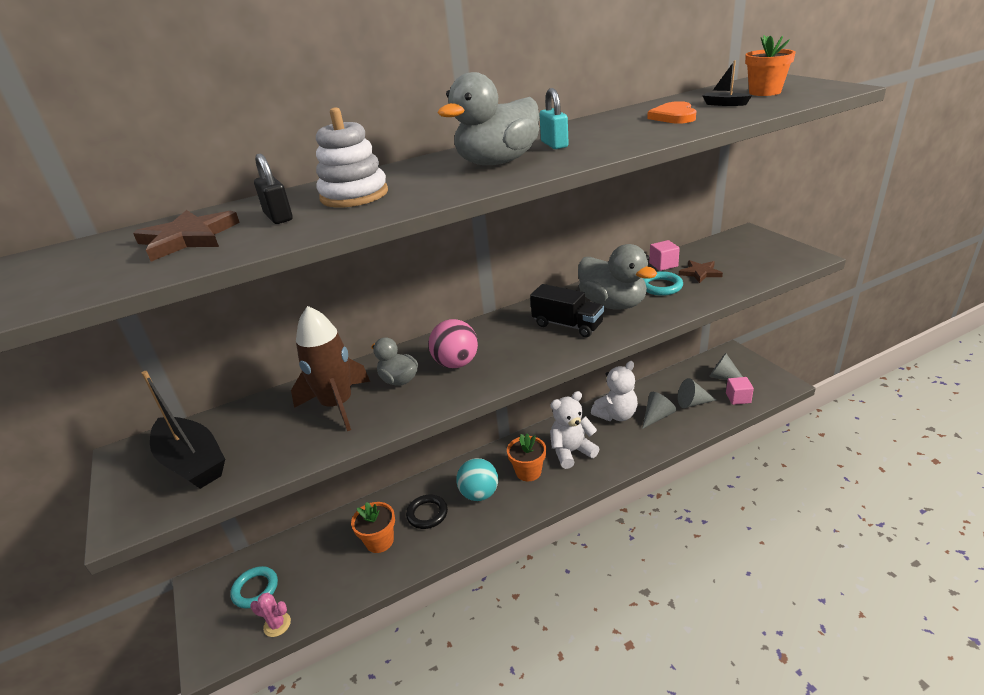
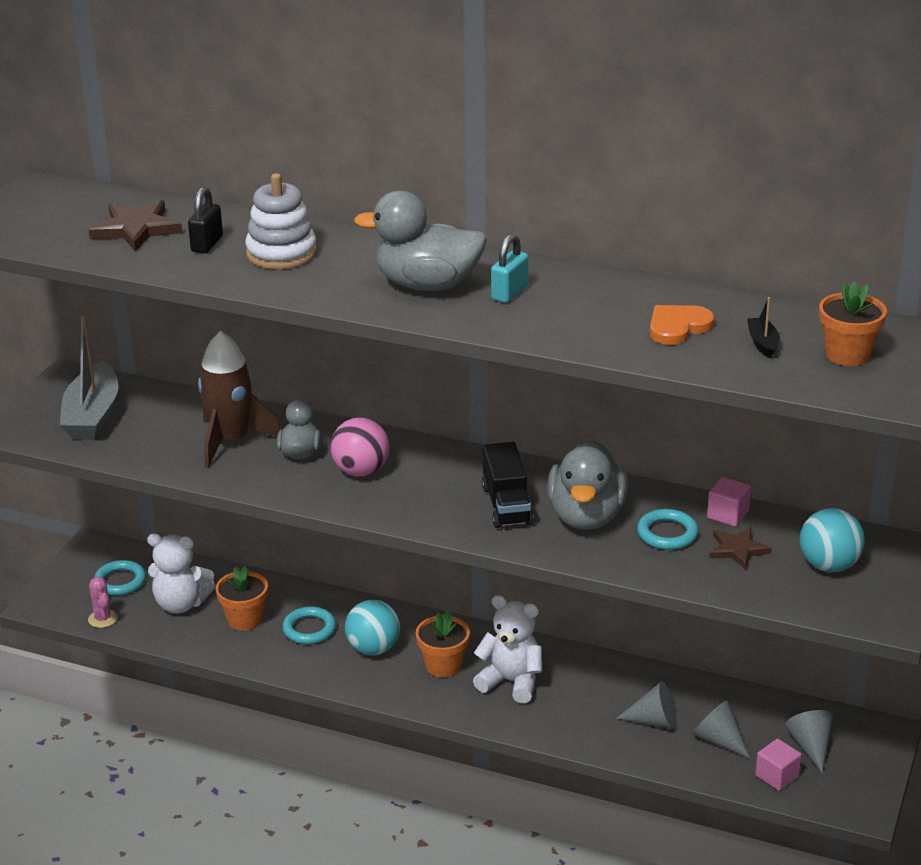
camera: 45 degrees right, 0 degrees up
black boat [142,371,225,489] -> grey boat [60,316,118,440]
black ring [406,495,448,529] -> turquoise ring [282,606,336,644]
white teddy bear [591,361,638,421] -> white teddy bear moved to [147,533,215,613]
none -> turquoise ball [800,508,865,572]

